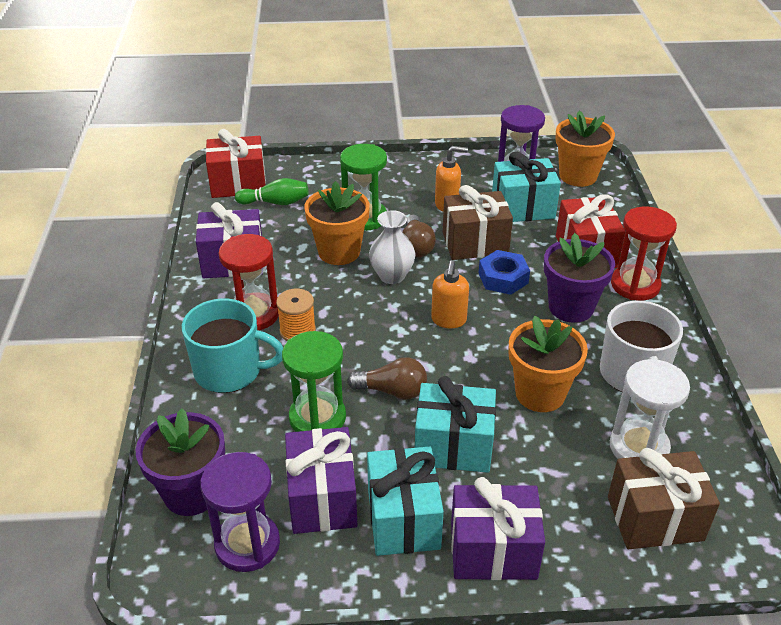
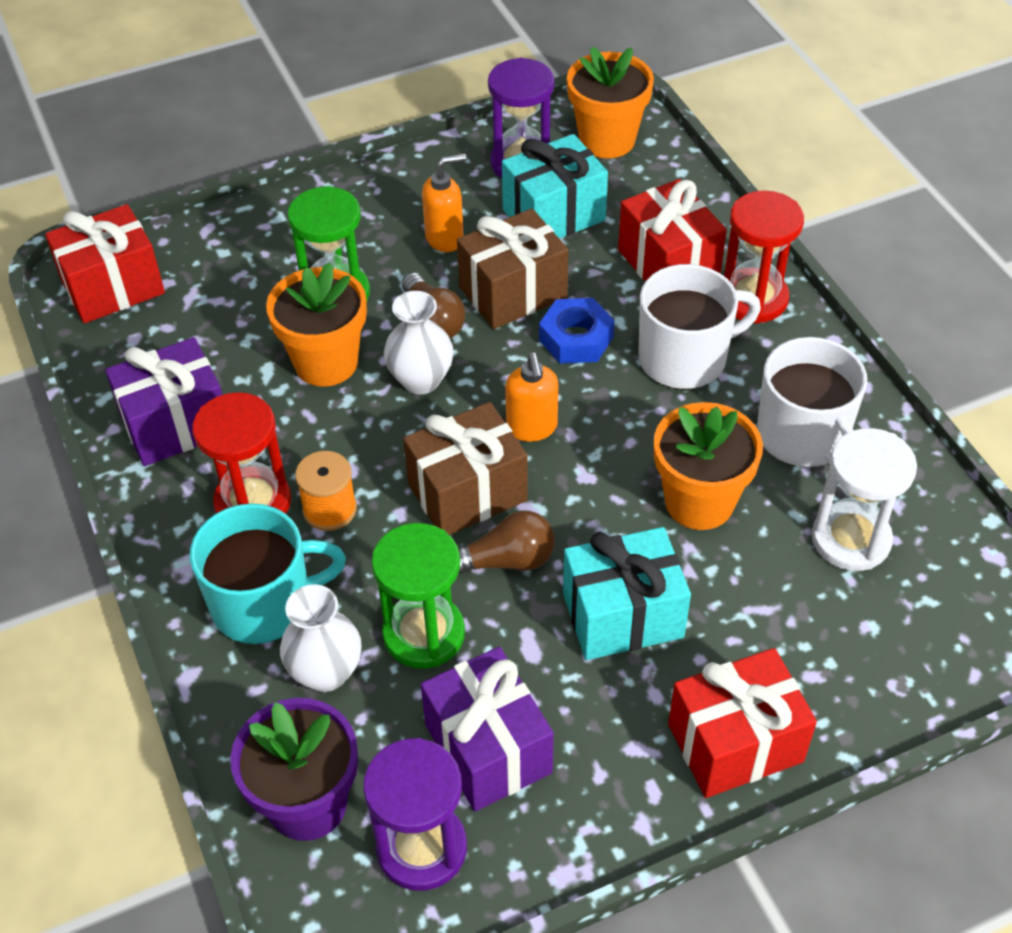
camera: 20 degrees left, 10 degrees up
green bowling pin [235,178,309,205] -> none
turquoise gift [367,447,444,556] -> none
purple gift [451,477,545,580] -> red gift [668,648,817,798]
purple flower pot [544,233,615,323] -> white mug [638,264,761,389]
brown gift [608,448,720,549] -> brown gift moved to [403,402,528,535]
none -> white vase [280,584,362,692]

